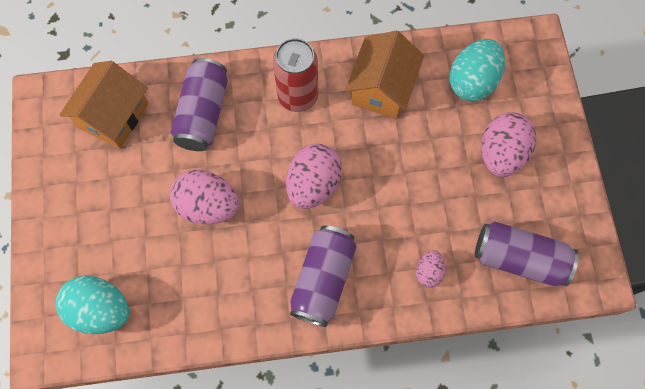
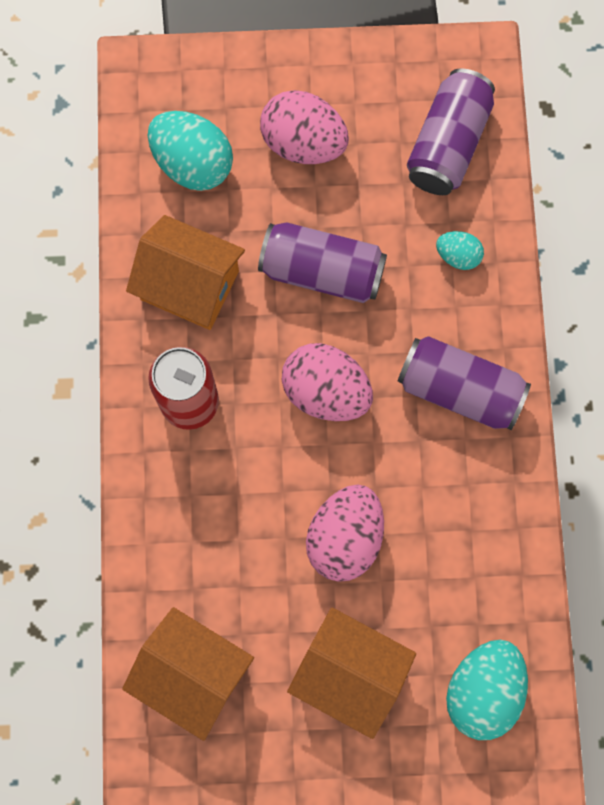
camera: 85 degrees left, 5 degrees up
purple can [171,58,228,151] -> purple can moved to [258,222,387,303]
pink egg [416,250,445,288] -> turquoise egg [436,231,484,270]
none -> orange house [287,607,416,739]

